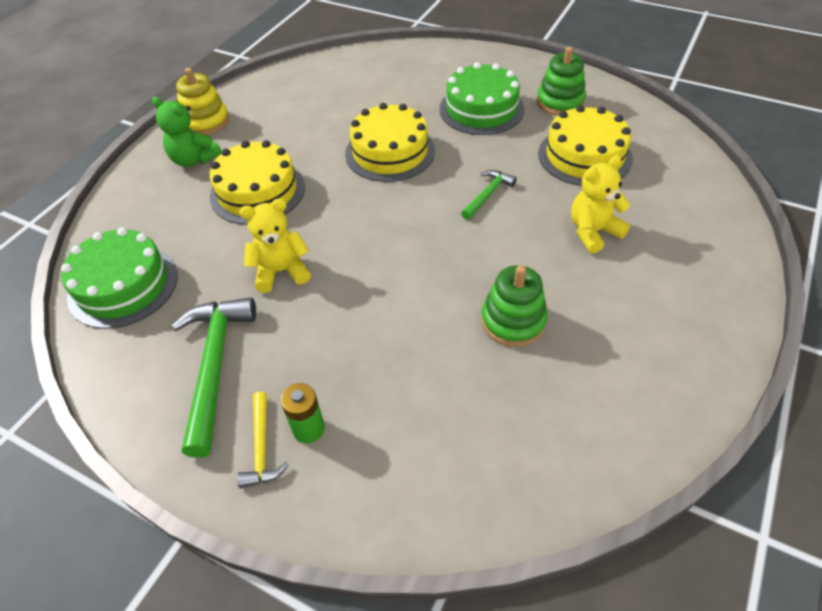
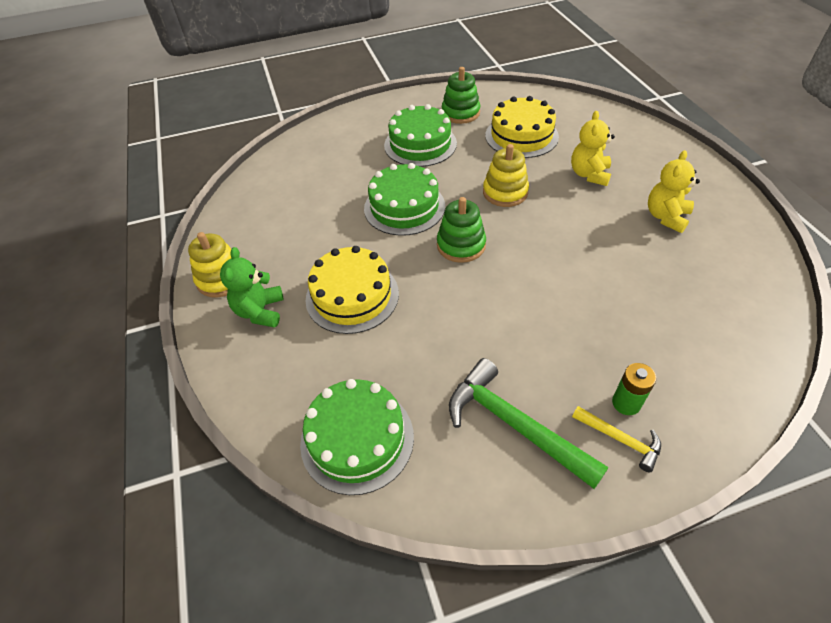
camera: 45 degrees left, 0 degrees up
green teddy bear [152,97,222,167] -> green teddy bear turned 105 degrees clockwise [220,247,284,328]
yellow teddy bear [239,199,311,293] -> yellow teddy bear moved to [648,150,700,233]
yellow cake [345,103,435,182] -> green cake [364,163,445,236]
green hammer [461,170,517,220] -> yellow stacking toy [483,144,529,207]
green stacking toy [481,265,548,347] -> green stacking toy moved to [437,197,486,263]

